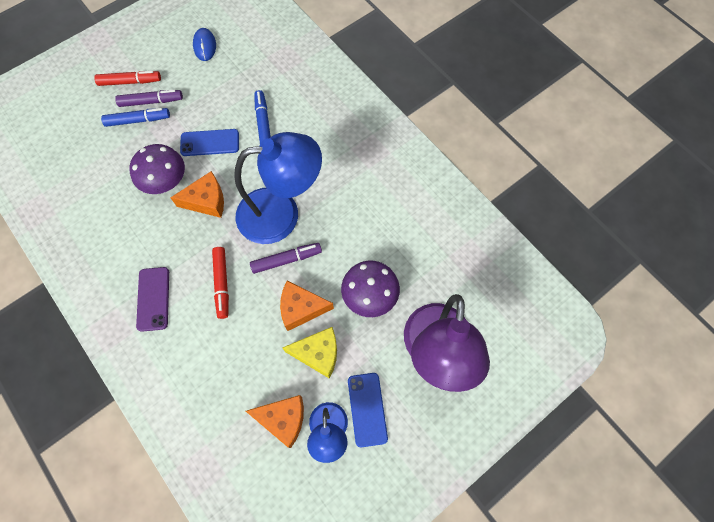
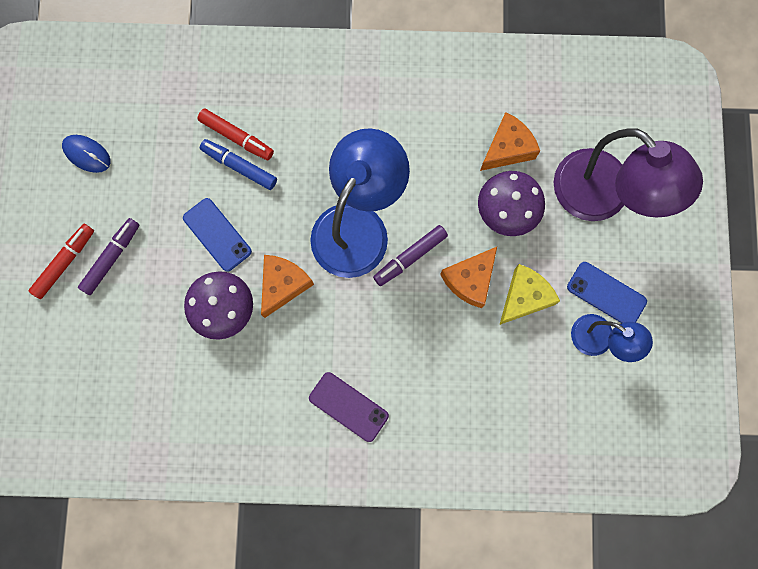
camera: 50 degrees left, 10 degrees up
blue marker [101,108,170,127] -> none
blue phone [180,129,239,156] -> blue phone turned 75 degrees counterclockwise [183,198,252,272]
red marker [212,247,229,319] -> red marker moved to [197,108,274,160]
orange cheese [246,395,304,448] -> orange cheese moved to [480,112,540,171]
purple marker [250,243,322,274] -> purple marker turned 150 degrees counterclockwise [373,225,448,286]

